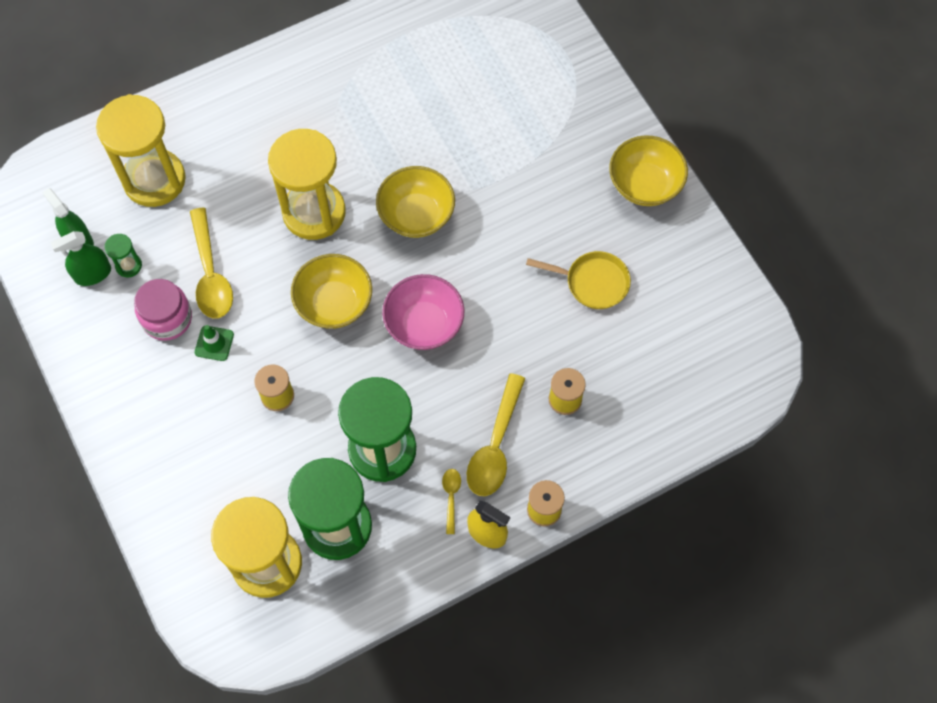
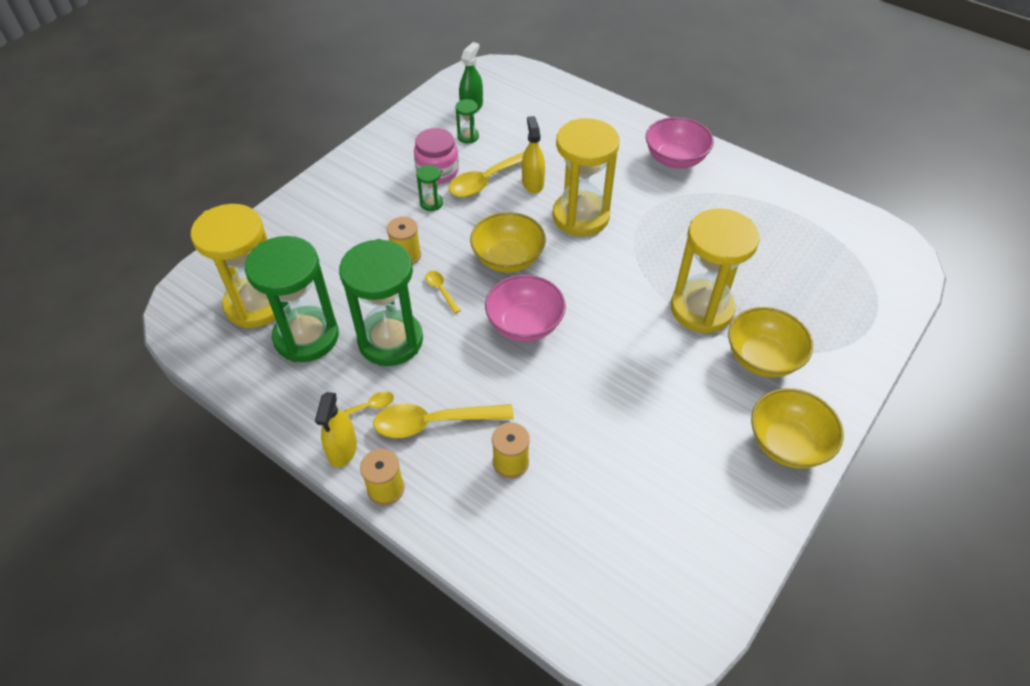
camera: 65 degrees right, 15 degrees down
green spray bottle [51,231,111,286] -> none
yellow hourglass [96,94,186,207] -> yellow hourglass moved to [671,208,760,334]
green traffic cone [195,325,234,361] -> green hourglass [416,165,443,211]
yellow bowl [376,166,455,238] -> yellow bowl moved to [728,307,813,377]
yellow pan [526,251,631,309] -> none
none -> yellow spoon [425,271,461,314]
none -> yellow spray bottle [522,116,545,193]
none -> pink bowl [646,117,714,168]

